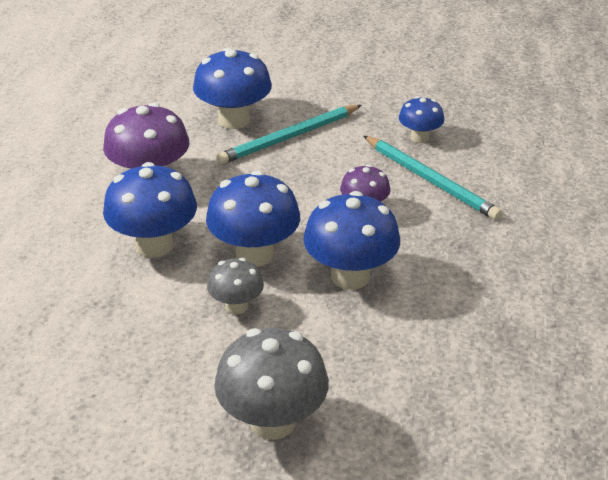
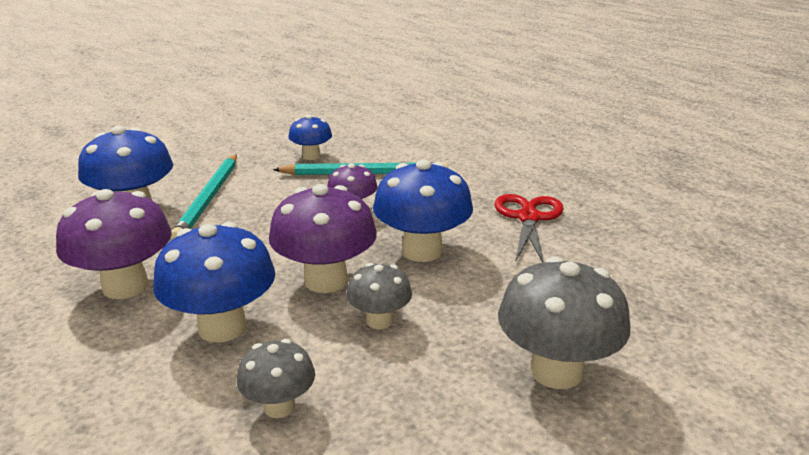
camera: 50 degrees left, 10 degrees down
blue mushroom [206,171,300,267] -> purple mushroom [269,184,377,293]
none -> grey mushroom [237,339,315,418]
none -> red scissors [494,194,564,263]

